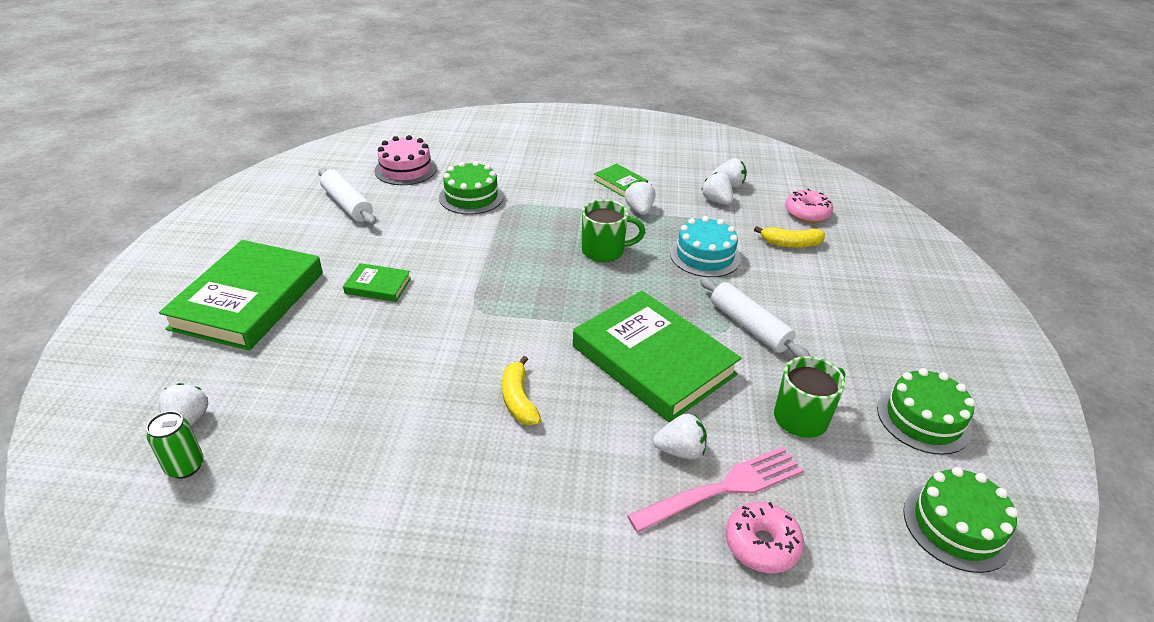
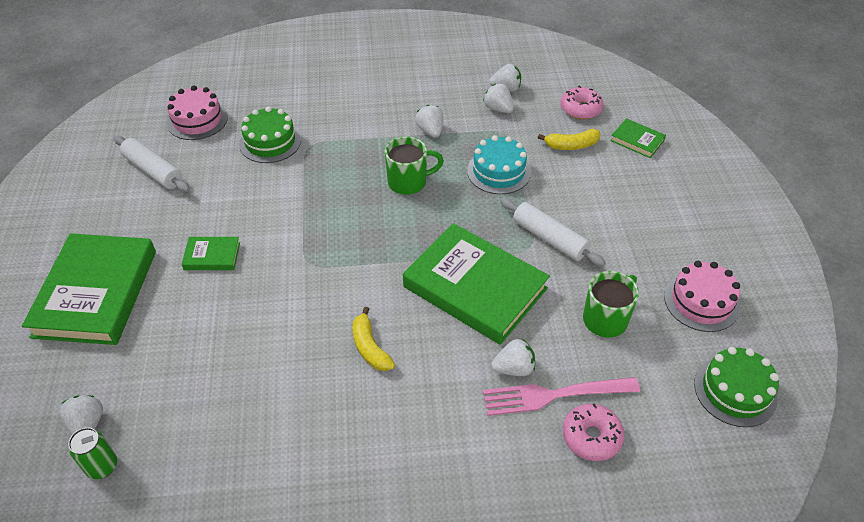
camera: 10 degrees left, 10 degrees up
green book [594,164,648,198] -> green book moved to [610,118,666,158]
pink fork [627,447,804,533] -> pink fork turned 150 degrees counterclockwise [483,377,640,416]
green cake [877,368,975,455] -> pink cake [664,261,740,332]

